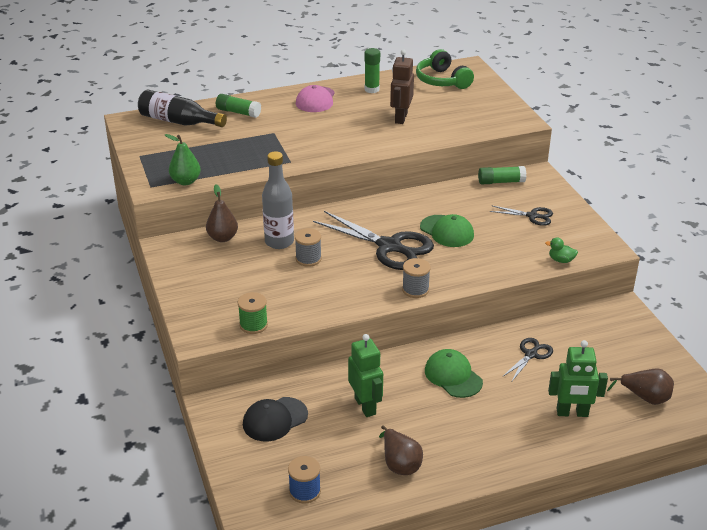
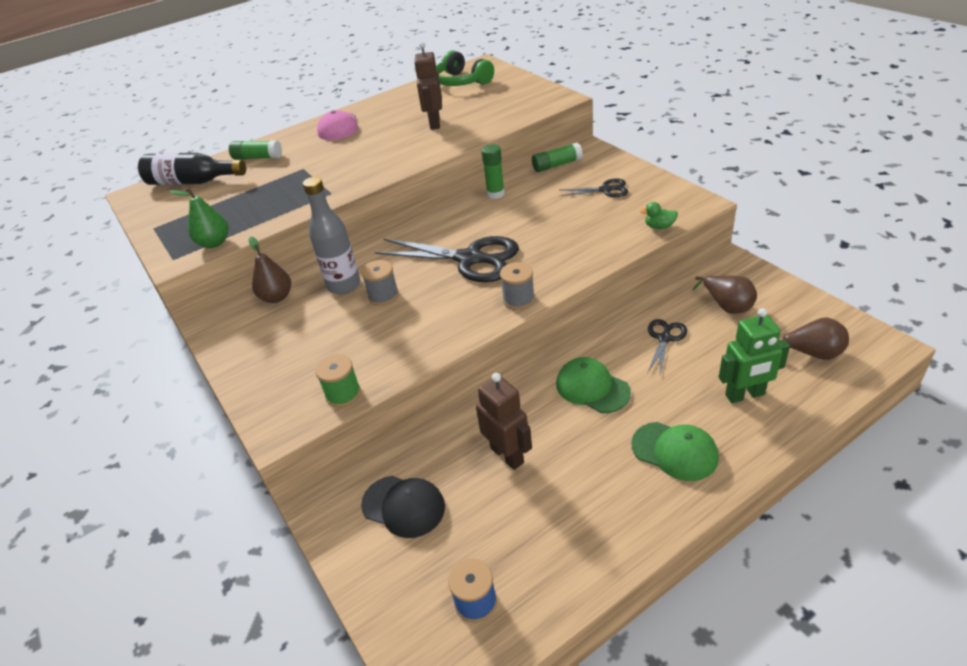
camera: 10 degrees left, 5 degrees up
black cap [243,397,308,442] -> black cap turned 105 degrees counterclockwise [361,476,445,538]
green robot [348,334,383,417] -> brown robot [476,373,532,470]
green glue stick [364,48,380,93] -> green glue stick moved to [481,144,505,199]
brown pear [379,425,423,475] -> brown pear moved to [693,276,757,314]
green cap [420,214,474,247] -> green cap moved to [632,422,719,481]

